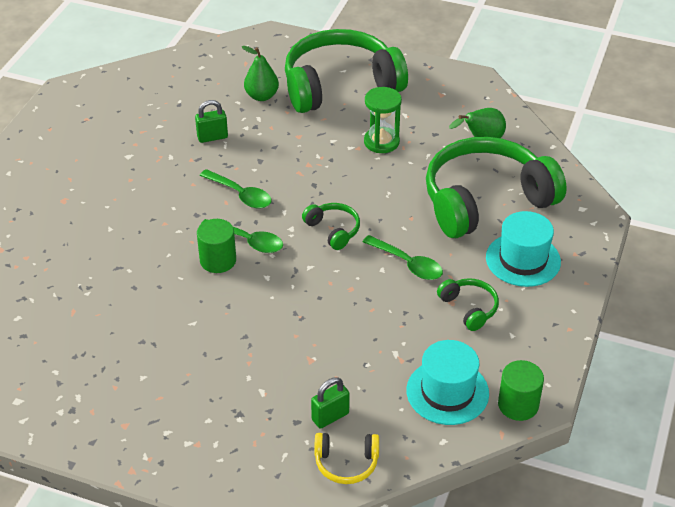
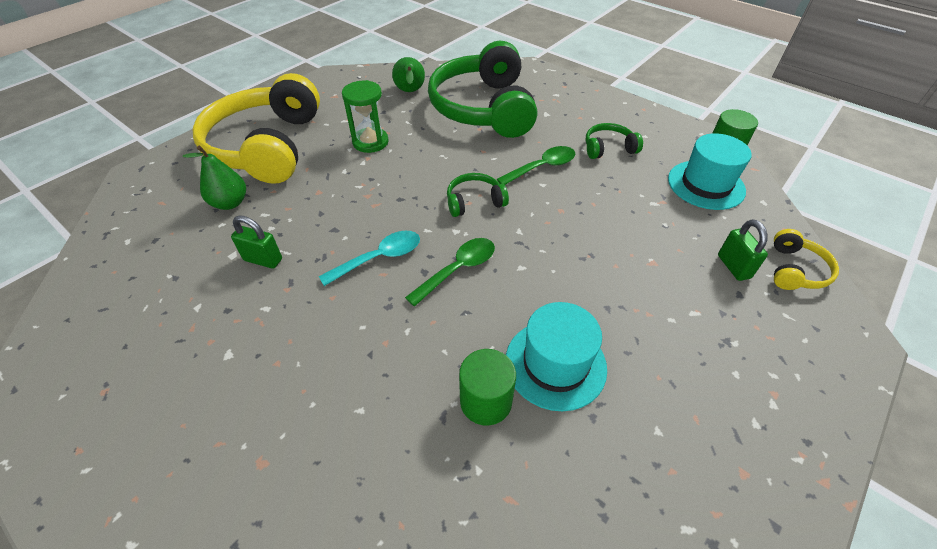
camera: 70 degrees left, 5 degrees up
green padlock [195,100,228,143] -> green padlock turned 75 degrees counterclockwise [231,216,282,269]
green cylinder [197,219,236,273] -> green cylinder moved to [459,349,516,426]
green spoon [199,169,272,209] -> turquoise spoon [319,231,420,286]
green headphones [285,29,408,113] -> yellow headphones [193,73,320,184]
turquoise hat [486,211,561,287] -> turquoise hat moved to [506,302,607,411]

